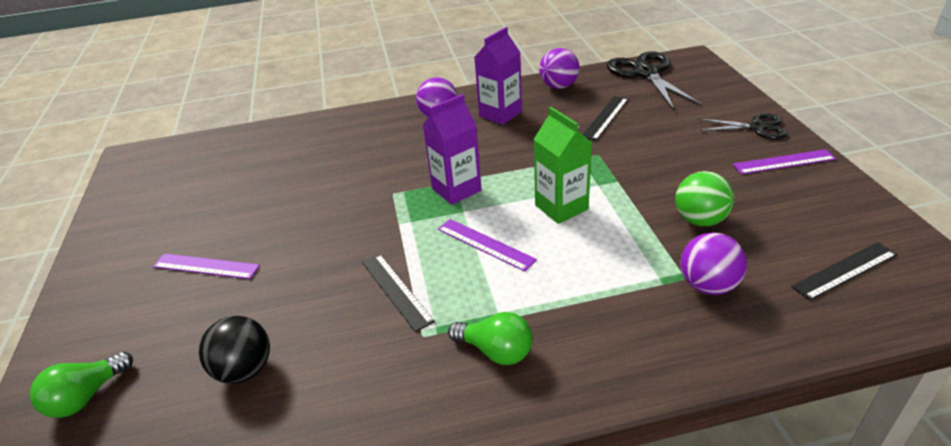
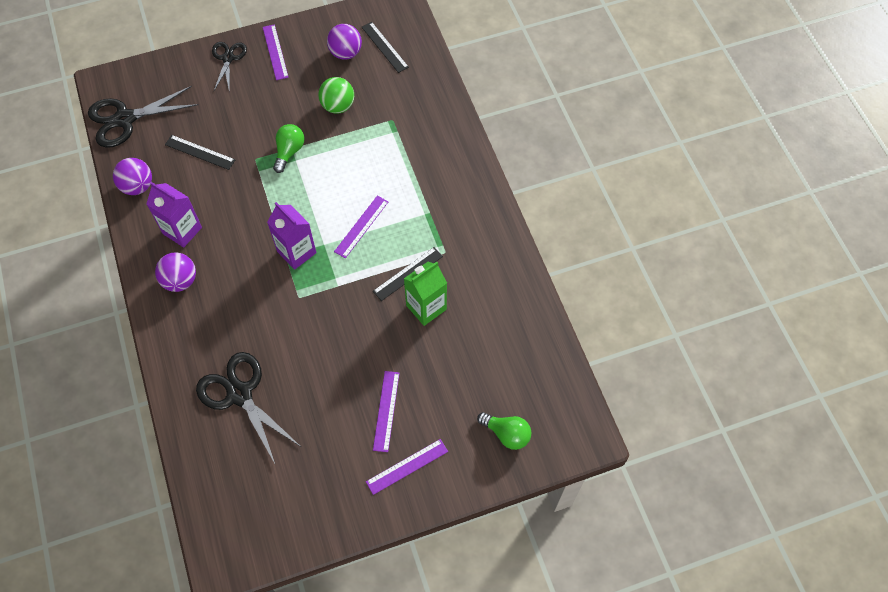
camera: 100 degrees left, 25 degrees up
black ball [199,316,270,384] -> none
green light bulb [448,312,533,365] -> green light bulb moved to [273,124,304,173]
green carton [534,107,592,224] -> green carton moved to [404,262,447,326]
purple ball [680,232,747,295] -> purple ball moved to [327,24,362,60]
none -> black scissors [196,352,300,463]
none -> purple ruler [366,439,448,495]

